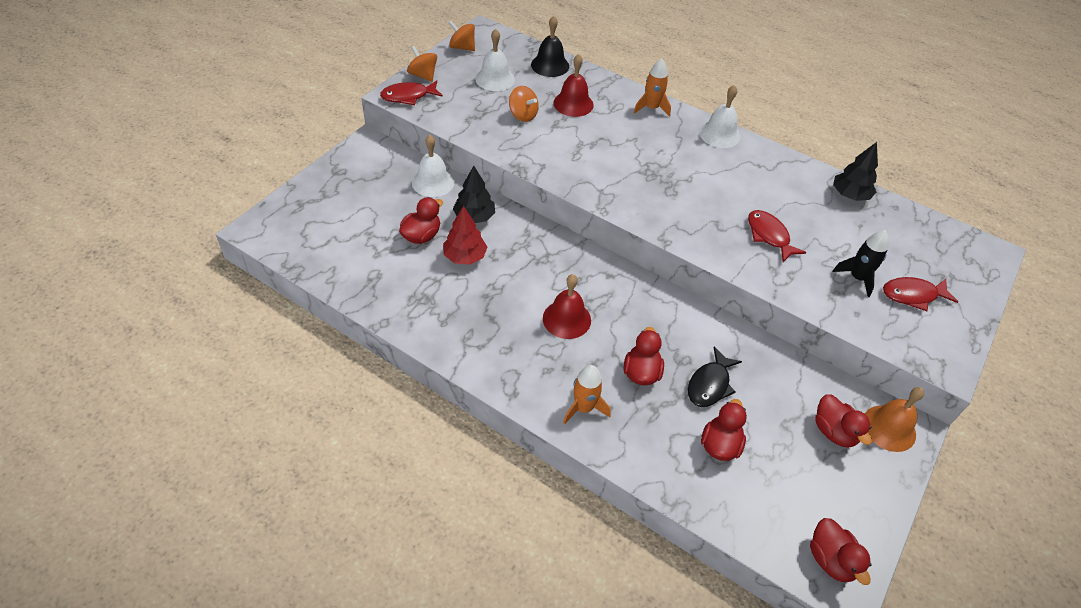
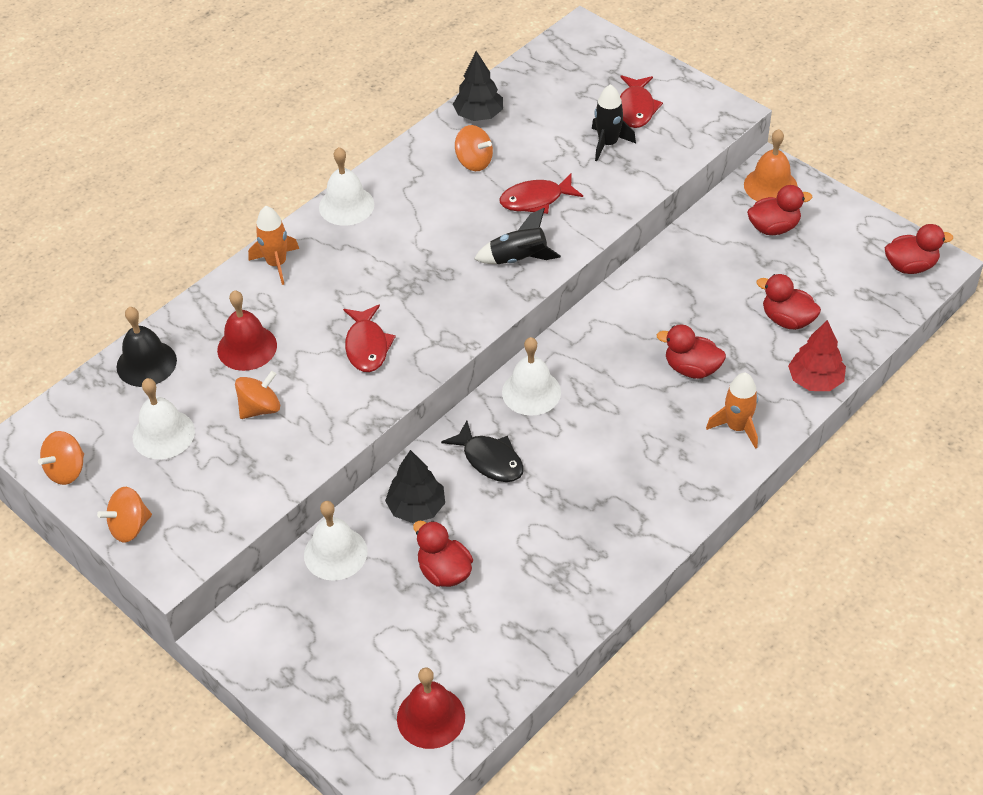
camera: 75 degrees left, 0 degrees up
red fish [380,80,443,105] -> red fish moved to [343,305,396,372]
red tree [443,206,487,265] -> red tree moved to [788,320,846,391]
red bell [543,274,591,339] -> red bell moved to [397,667,465,749]
black fish [688,347,742,407] -> black fish moved to [441,420,524,482]
none -> orange spinning top [455,125,493,171]
none -> black rocket [474,208,561,264]
none -> white bell [502,337,561,416]

